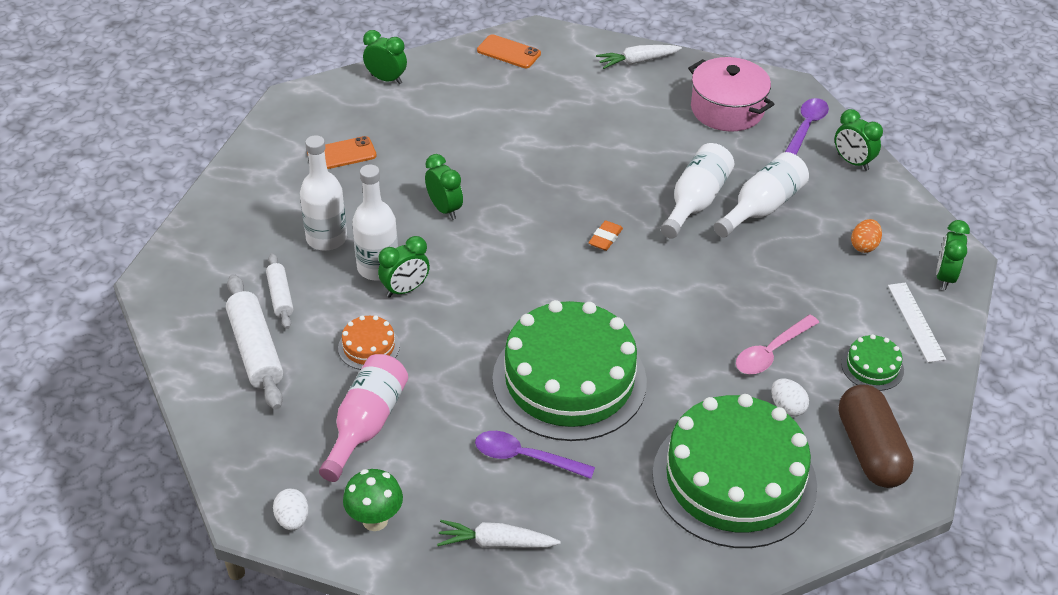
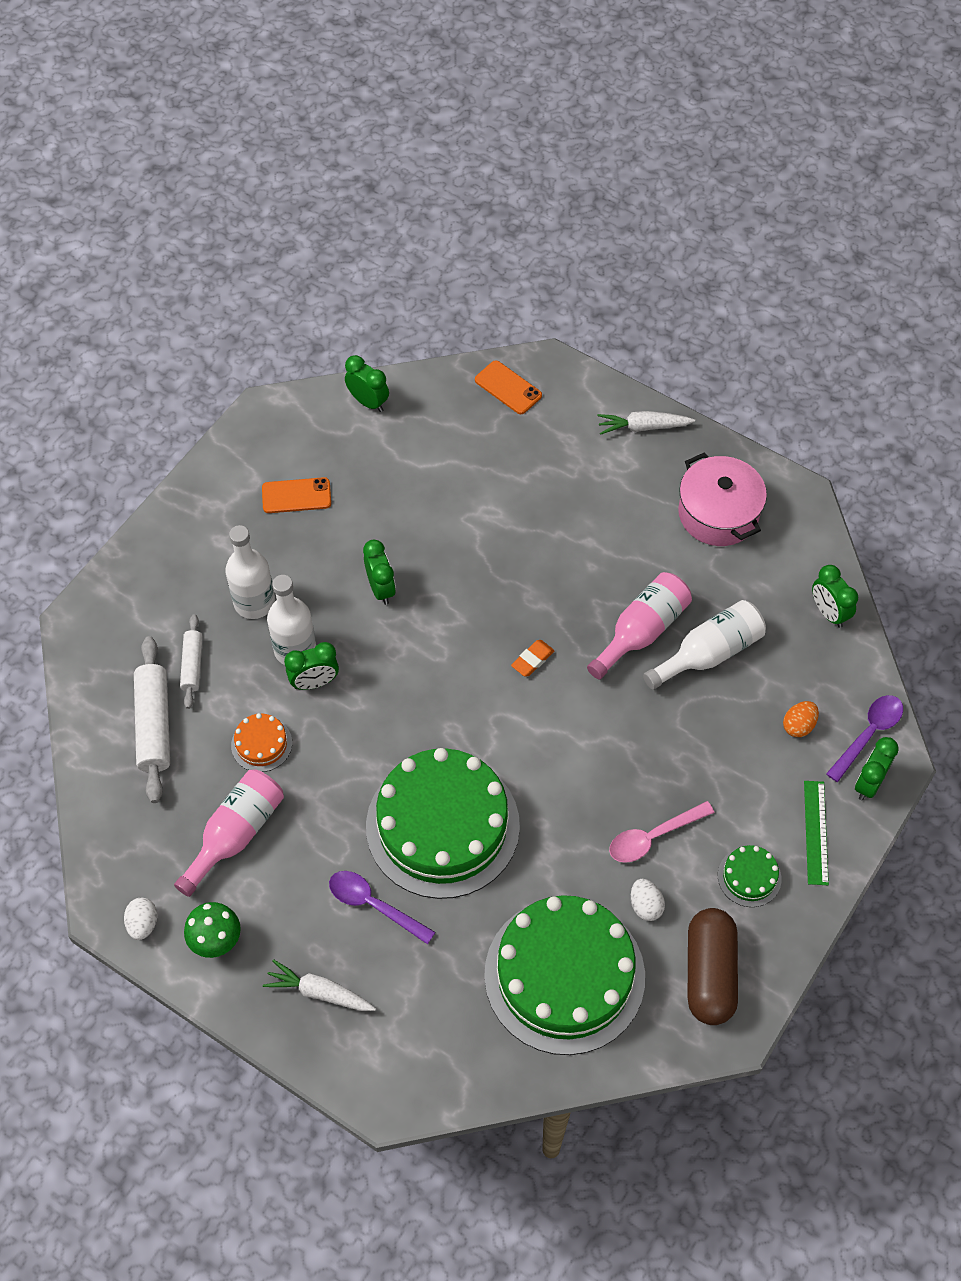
camera: 15 degrees right, 15 degrees up
white bottle [661,143,734,239] -> pink bottle [587,572,692,680]
purple spoon [785,98,829,155] -> purple spoon moved to [826,695,903,782]
white ruler [888,283,946,362] -> green ruler [804,781,829,885]

